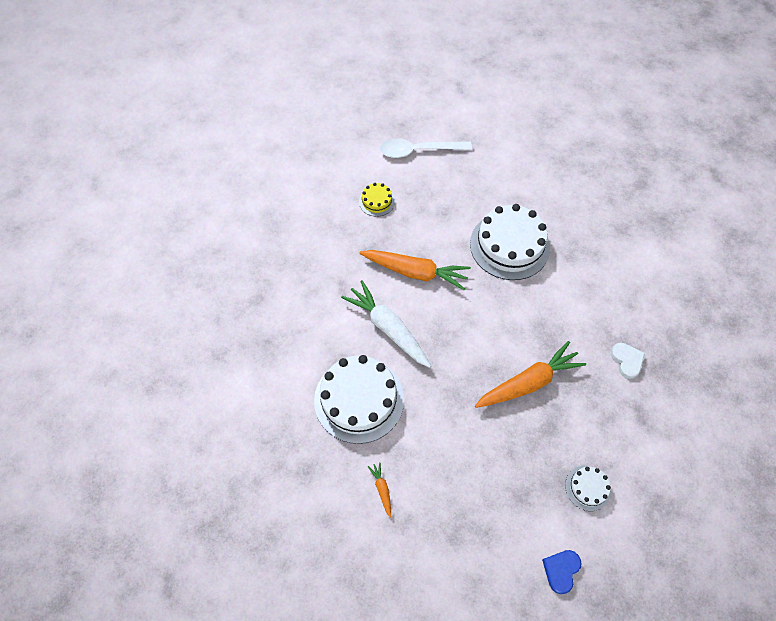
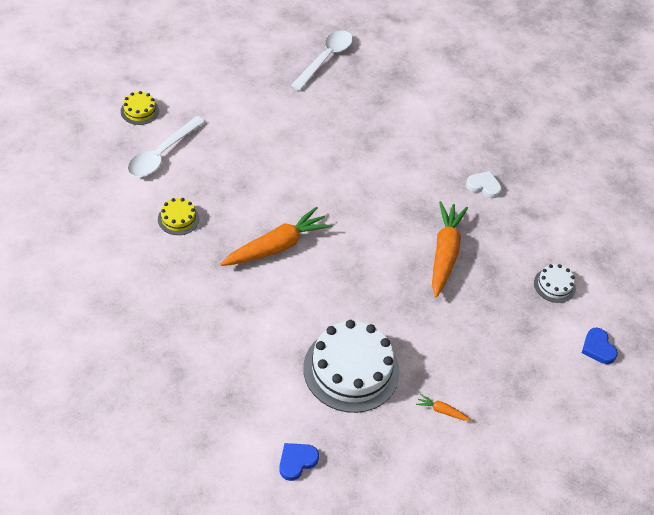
camera: 55 degrees left, 10 degrees down
white carrot [341,280,431,368] -> none
white cake [470,204,550,280] -> none
none -> yellow cake [121,91,159,125]
none -> blue heart [279,443,319,481]
none -> white spoon [291,31,353,90]

